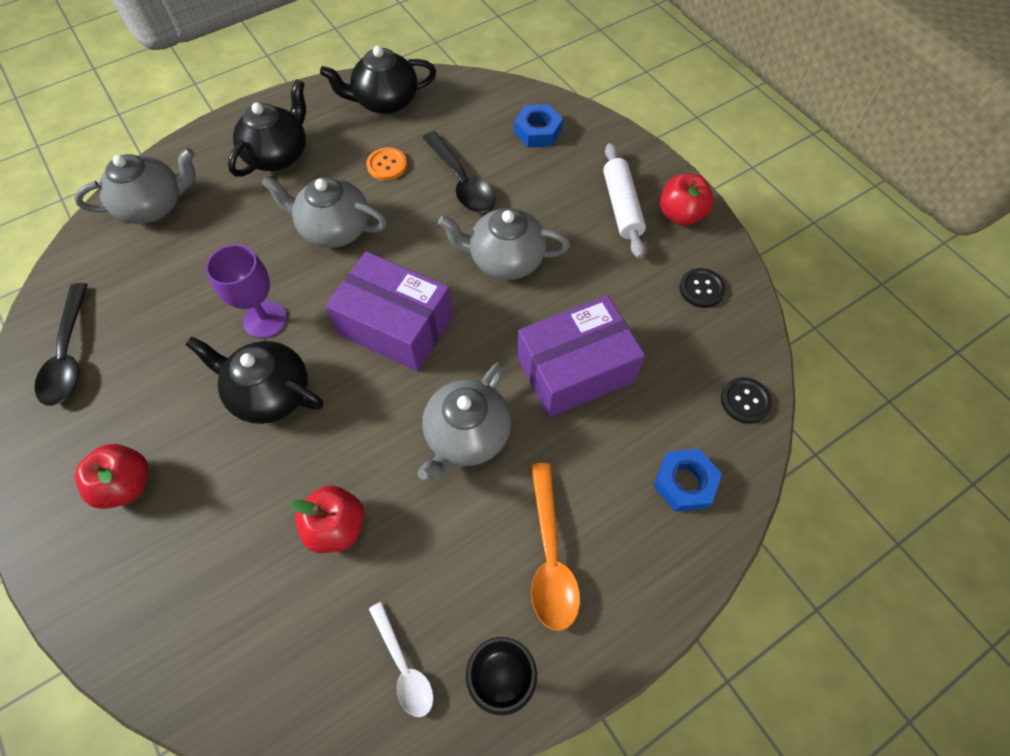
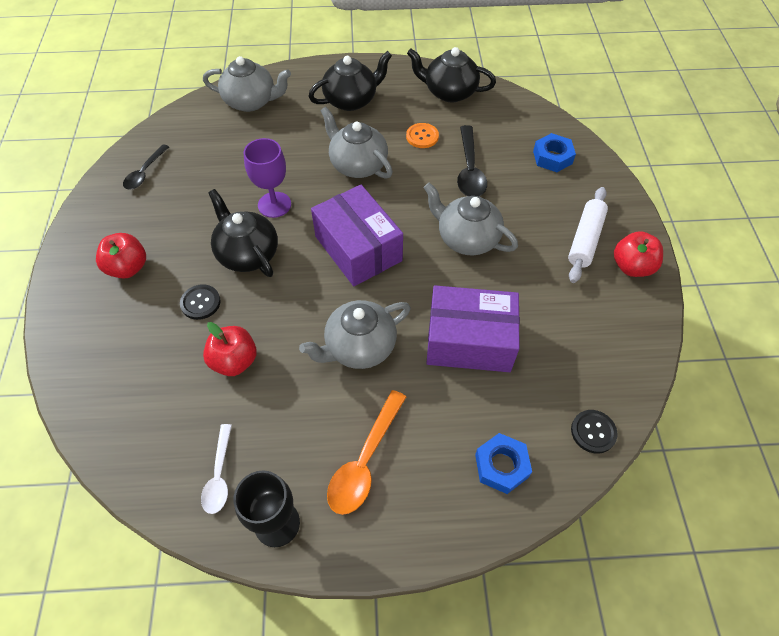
camera: 30 degrees right, 5 degrees down
black spoon [35,283,88,406] -> black spoon [123,144,169,189], size x0.65
black button [680,268,726,308] -> black button moved to [180,284,221,320]

